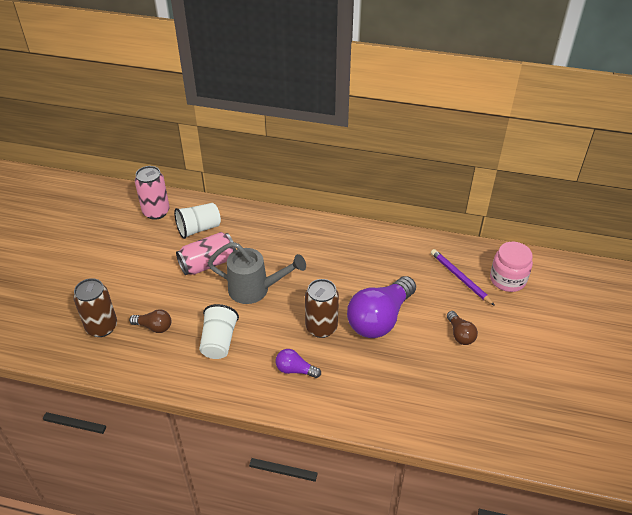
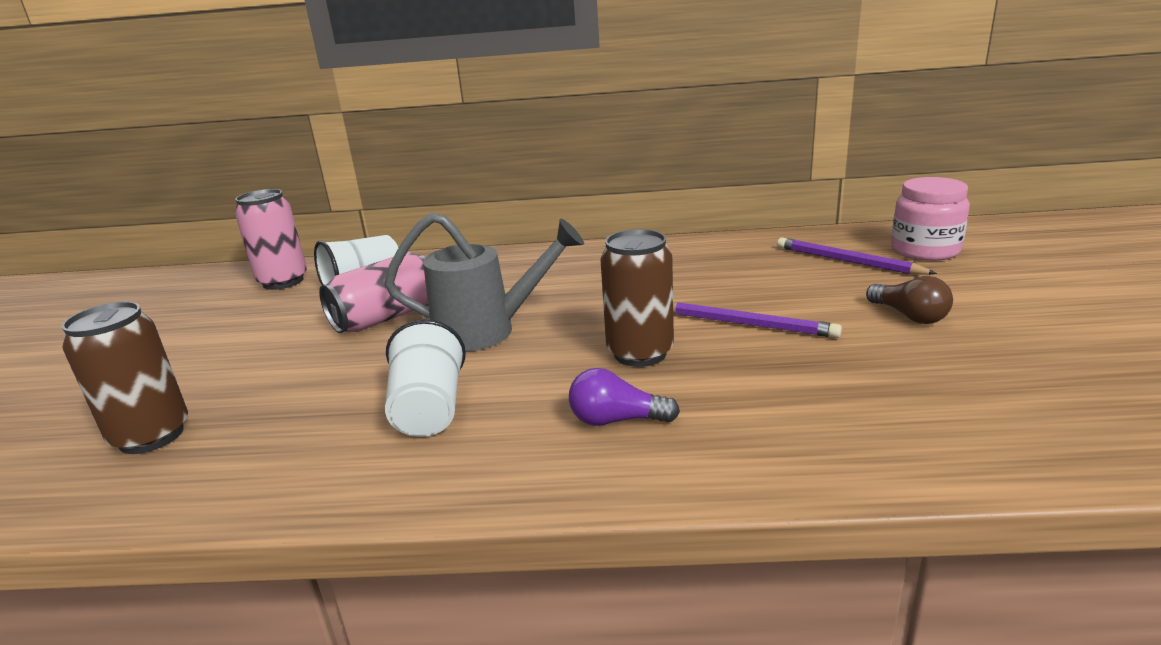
camera: 10 degrees left, 20 degrees down
brown light bulb [129,309,171,333] -> none
purple light bulb [347,276,416,338] -> purple pencil [673,302,842,338]

